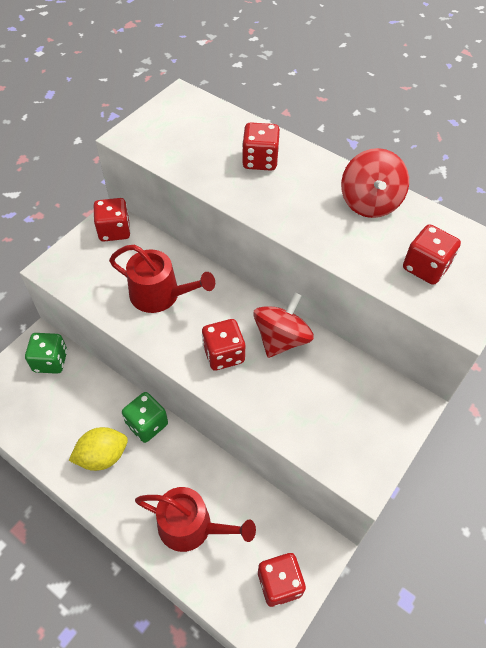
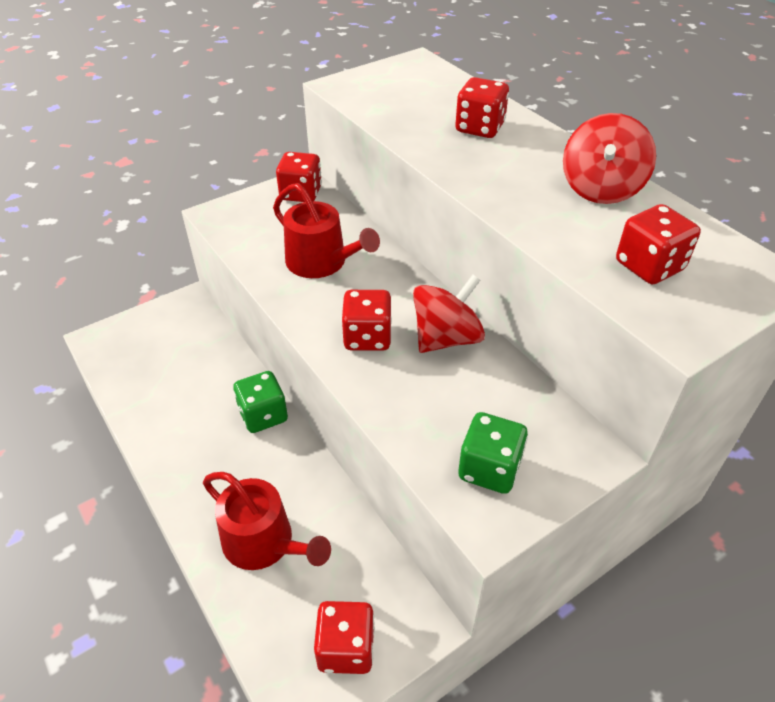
camera: 20 degrees right, 10 degrees down
green dice [25,333,67,374] -> green dice moved to [458,412,528,494]
yellow lemon [69,427,128,471] -> none

